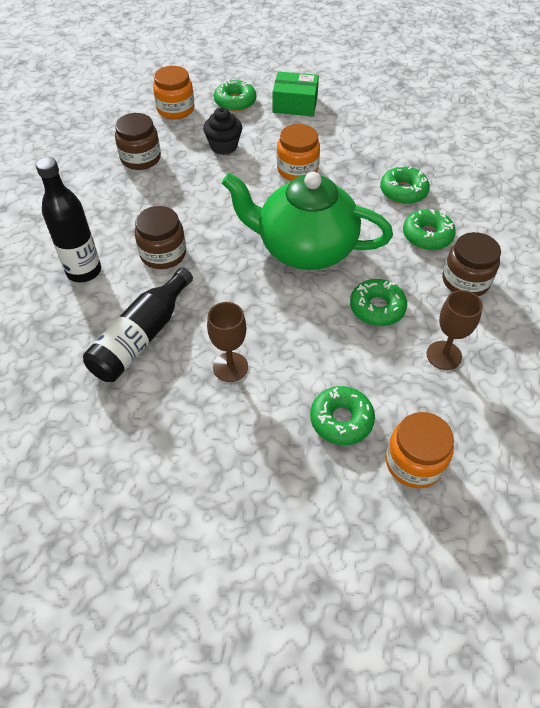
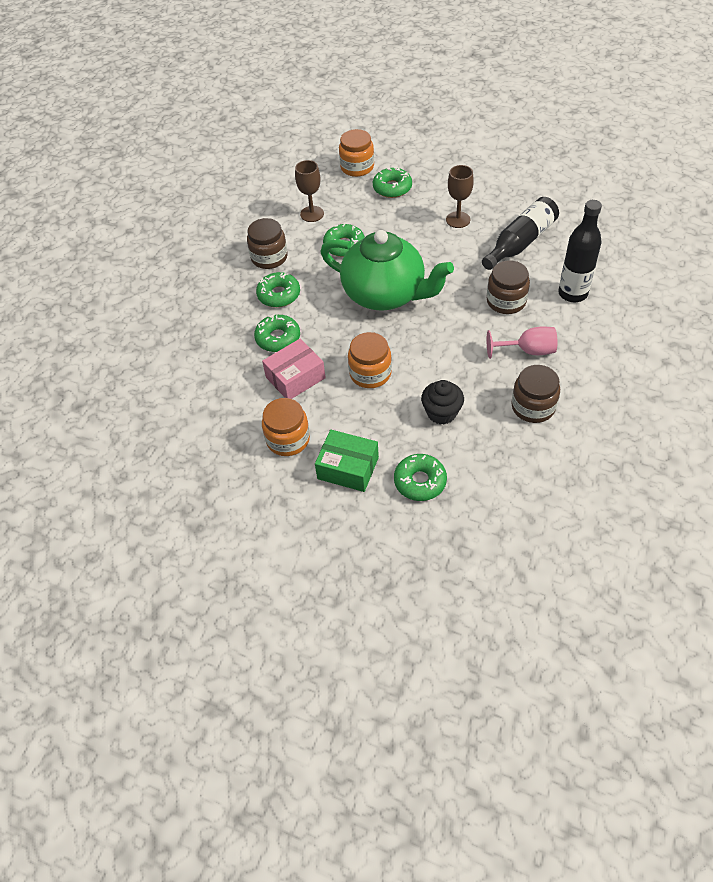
camera: 165 degrees left, 0 degrees up
orange jar [153,66,194,119] -> orange jar moved to [262,398,310,456]
none -> pink box [262,339,326,399]
none -> pink goblet [487,326,557,359]

